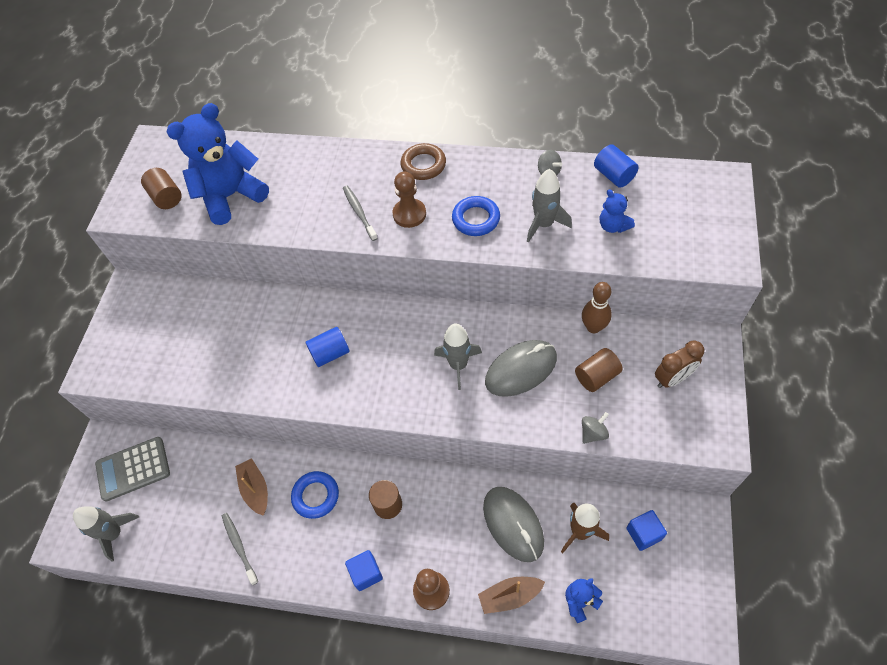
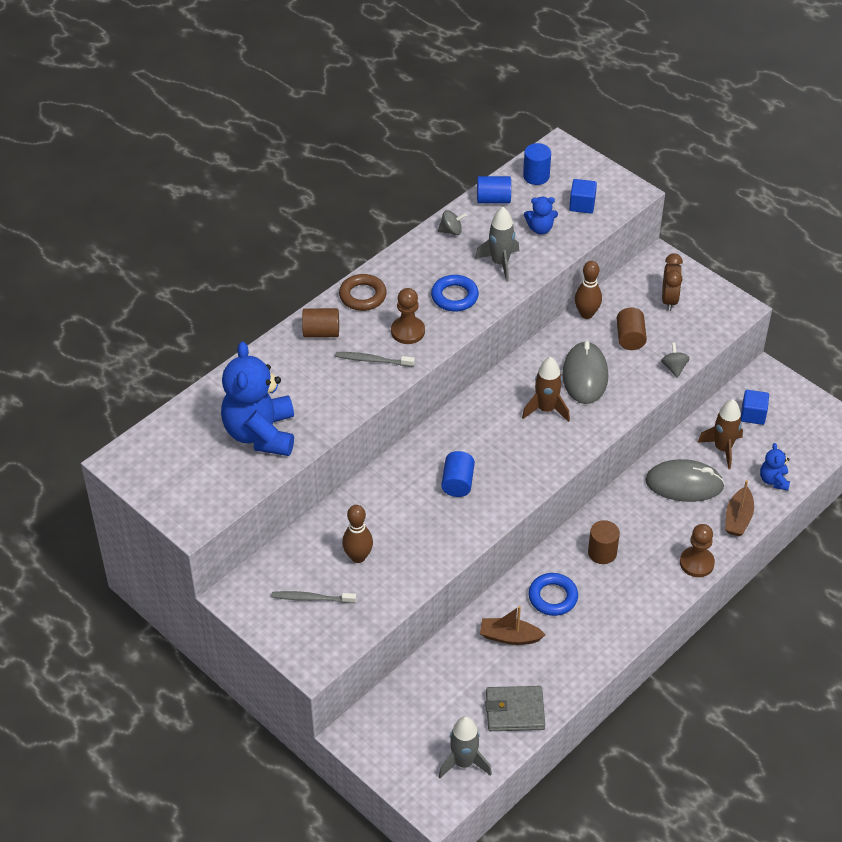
camera: 60 degrees left, 10 degrees down
grey calculator [95,437,170,502] -> none
brown cylinder [141,168,182,209] -> brown cylinder moved to [302,308,339,338]
grey toothbrush [222,513,258,585] -> grey toothbrush moved to [271,591,356,603]
blue cube [345,550,383,591] -> blue cube moved to [569,179,597,214]
grey rocket [434,323,482,390] -> brown rocket [522,357,570,422]
none -> brown bowling pin [342,505,373,563]
none -> grey wallet [485,686,545,731]
none -> blue cylinder [523,143,551,185]

